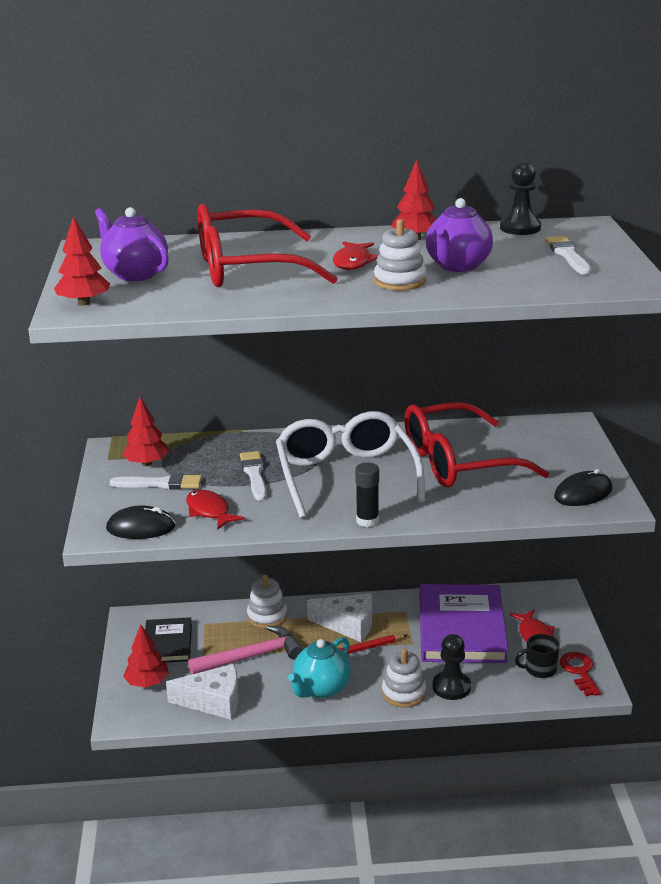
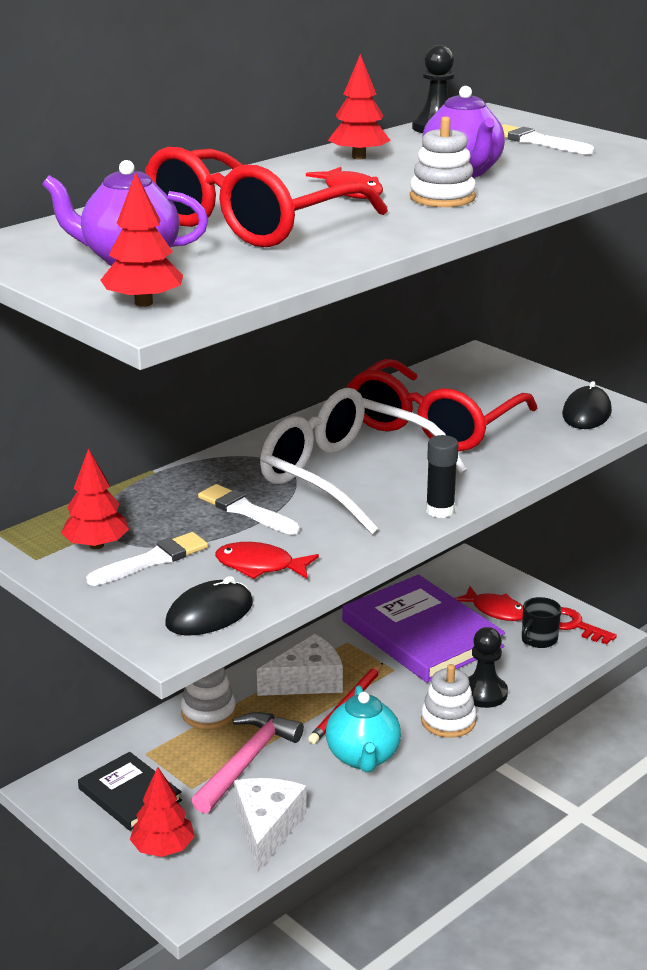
camera: 40 degrees left, 0 degrees up
white cheese [166,664,239,720] -> white cheese turned 45 degrees counterclockwise [234,778,307,872]

